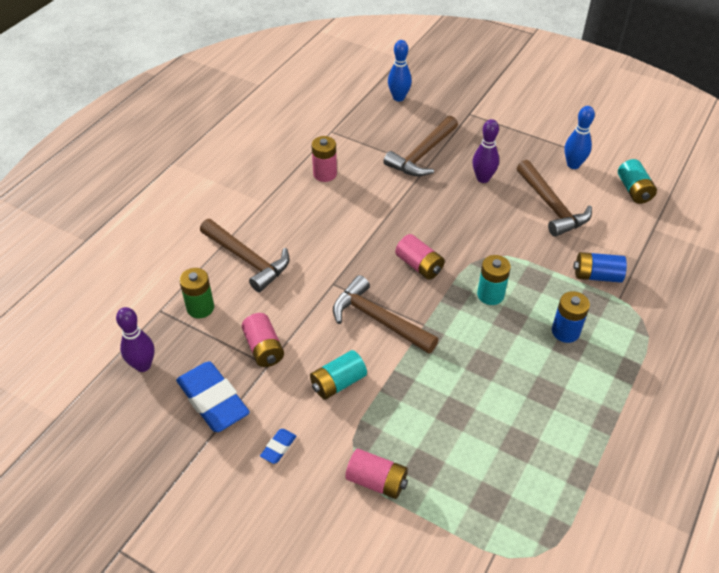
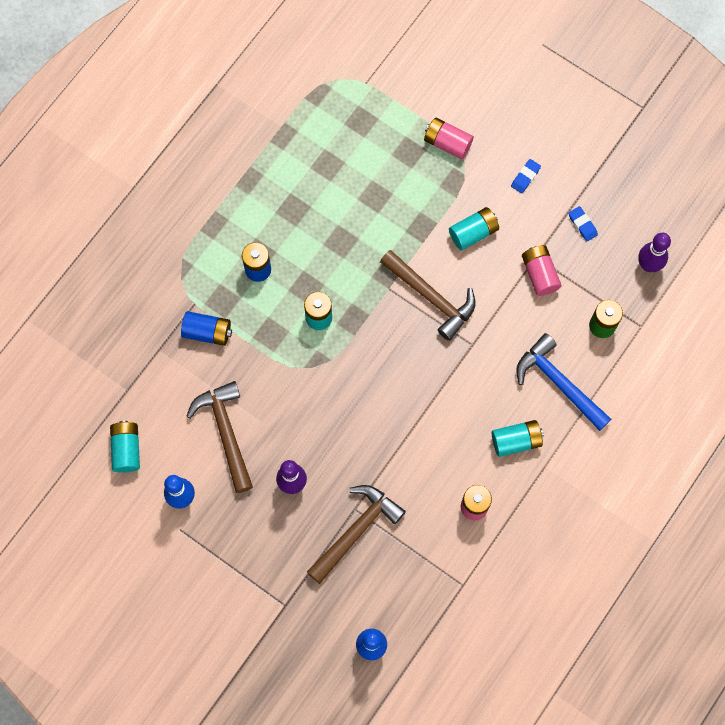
camera: 175 degrees left, 25 degrees up
blue eraser [176,361,250,432] -> blue eraser [569,206,598,242], size x0.44
brown hammer [200,219,290,292] -> blue hammer [516,333,611,431]
pink battery [395,234,445,280] -> none
none -> turquoise battery [492,420,544,457]

